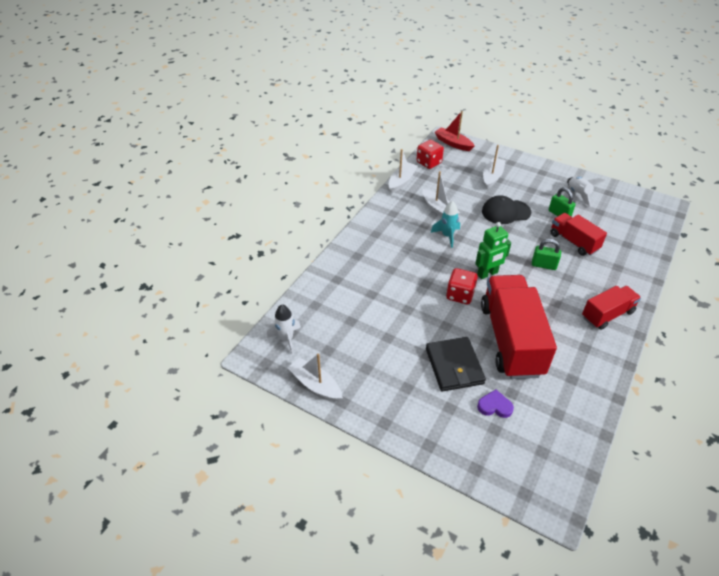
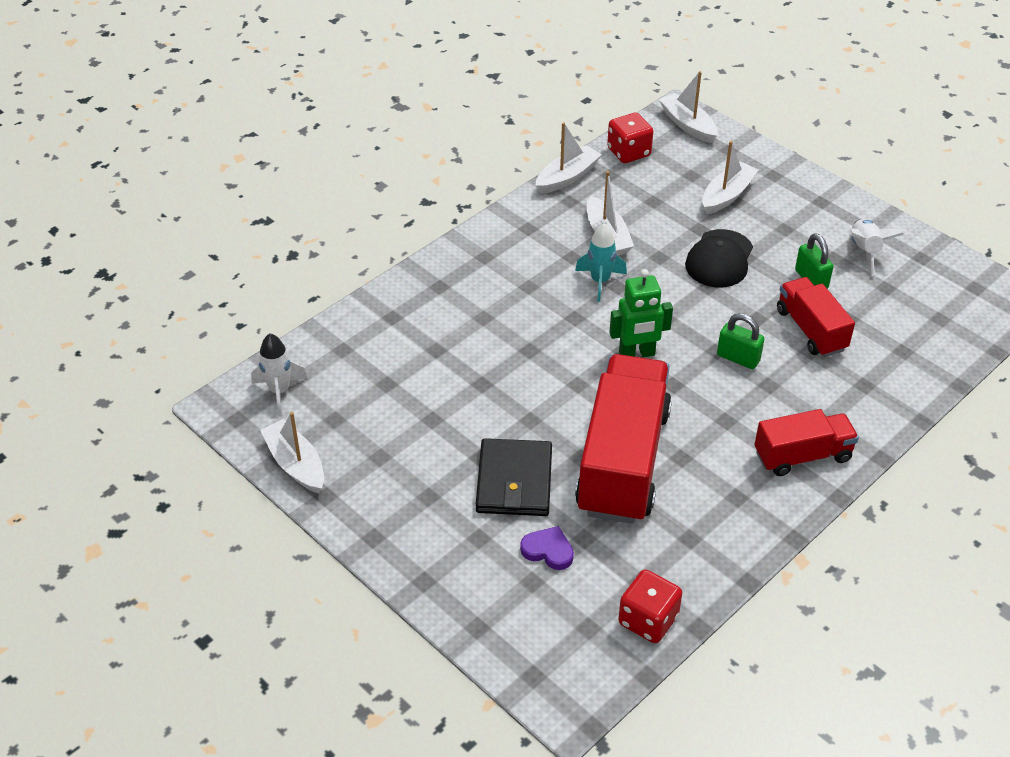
camera: 15 degrees right, 0 degrees up
red boat [435,111,474,151] -> white boat [659,71,718,143]
red dice [446,268,478,304] -> red dice moved to [618,569,682,643]
black cap [482,195,531,224] -> black cap turned 75 degrees counterclockwise [685,229,753,287]

